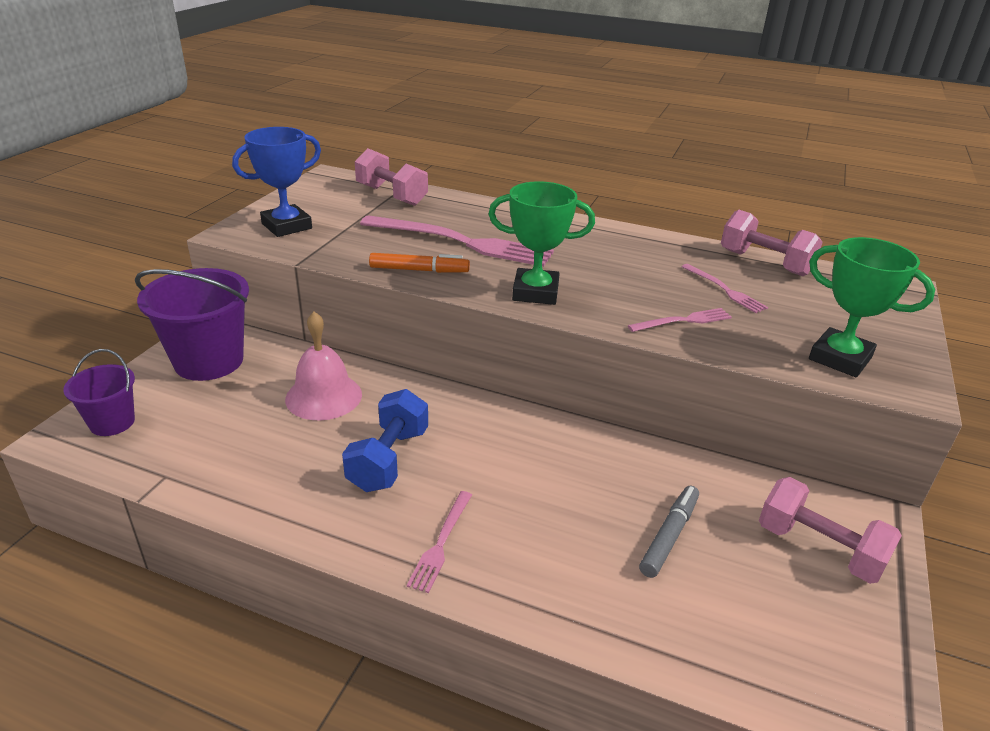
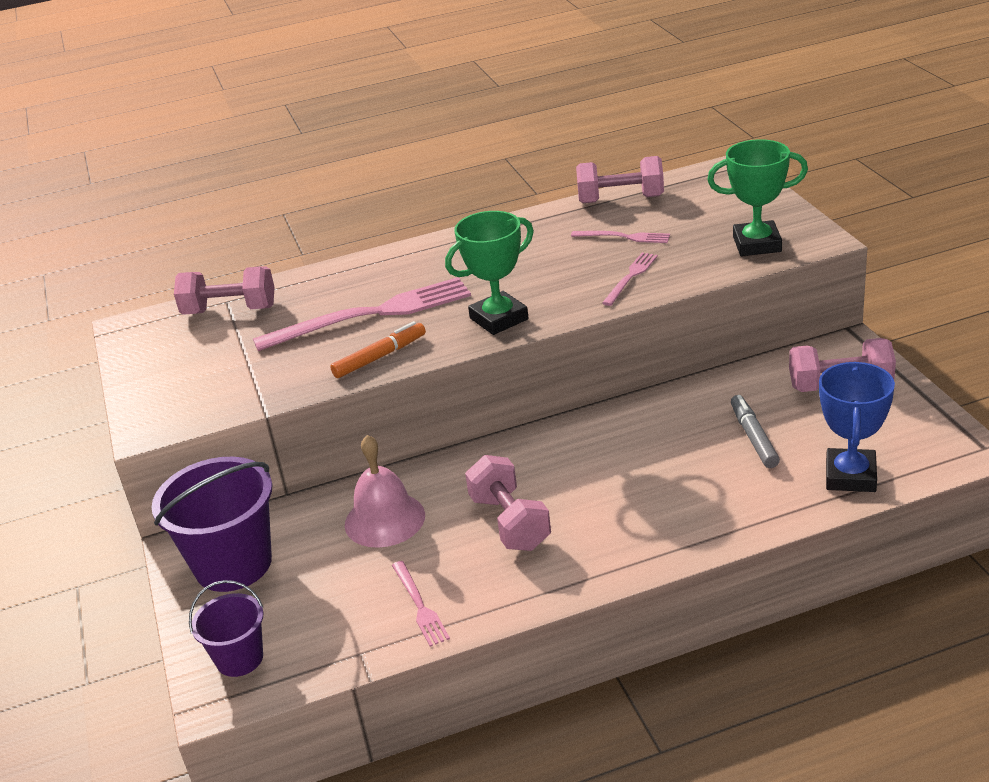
camera: 35 degrees left, 0 degrees up
blue trophy [232,127,321,237] -> blue trophy moved to [819,362,895,492]
blue dumbbell [342,389,428,492] -> pink dumbbell [465,455,551,551]
pink fork [407,491,472,593] -> pink fork moved to [392,561,450,647]

